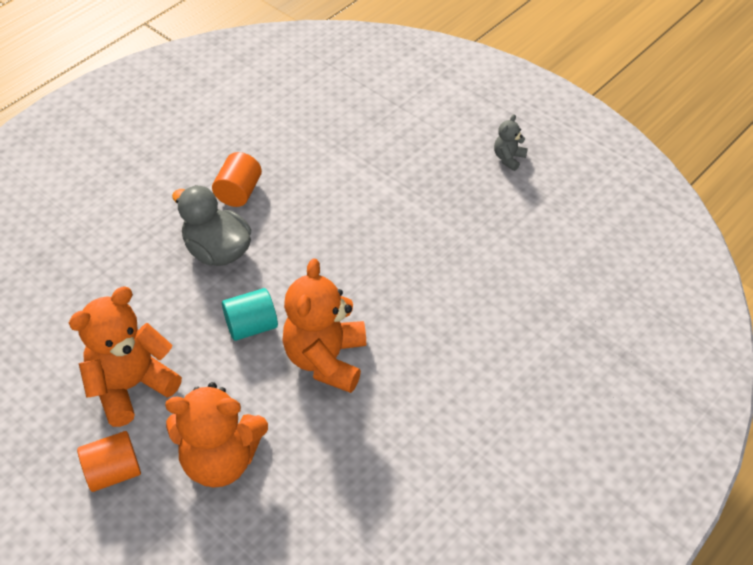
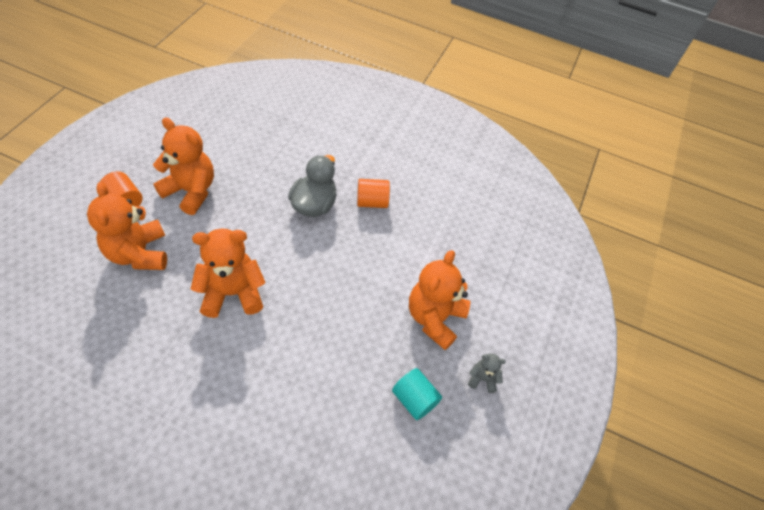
camera: 65 degrees right, 5 degrees up
turquoise cylinder [222,288,278,341] -> turquoise cylinder moved to [392,368,442,420]
none -> orange teddy bear [409,250,470,350]

